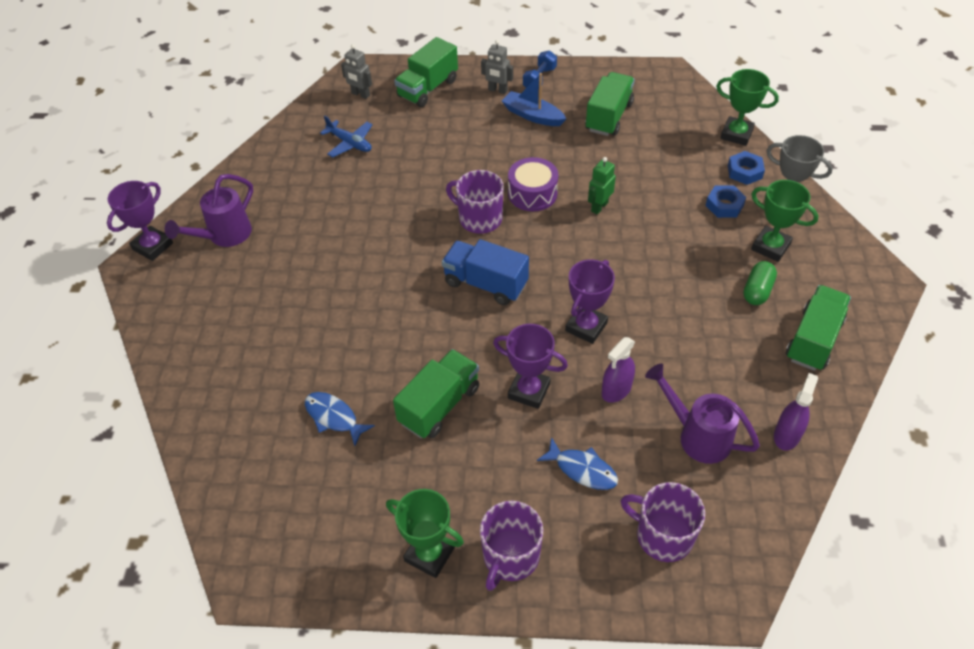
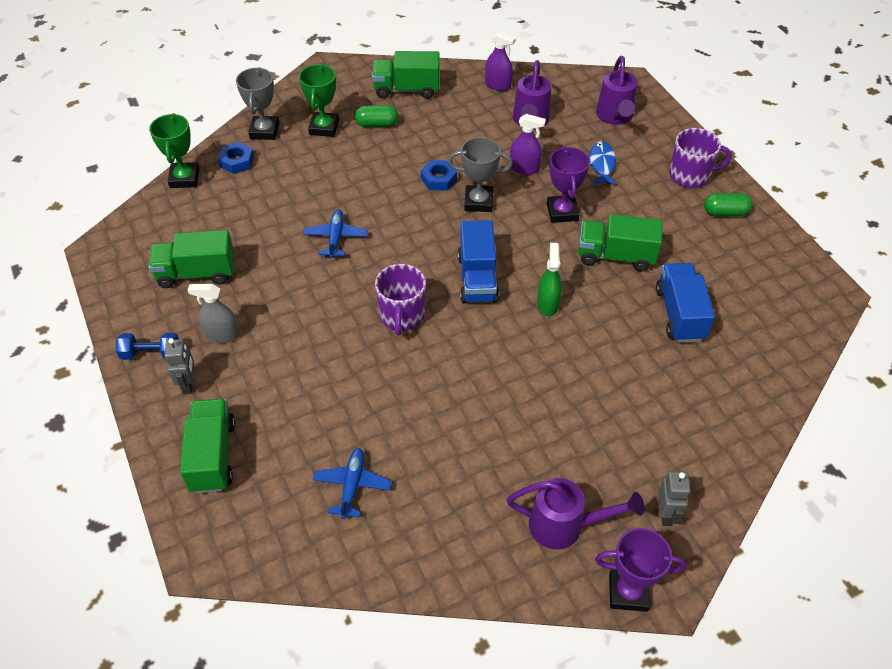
camera: 120 degrees left, 0 degrees up
blue fish [305,392,375,446] -> blue truck [656,263,715,342]
grey robot [341,44,372,99] -> grey robot moved to [658,471,690,526]
green trophy [386,489,464,578] -> green capsule [704,193,753,216]
green truck [394,37,458,107] -> green truck turned 105 degrees counterclockwise [180,399,235,493]
blue boat [502,73,567,126] -> grey spray bottle [188,284,240,343]
purple drum [508,157,558,211] -> none
purple trophy [565,260,615,344] -> grey trophy [448,137,513,212]
green robot [588,157,616,215] -> blue plane [303,210,368,258]
purple mug [621,482,705,562] -> purple watering can [596,56,637,125]
blue nut [705,185,746,218] -> blue nut moved to [421,160,457,191]
purple spray bottle [774,373,818,451] -> purple spray bottle turned 150 degrees counterclockwise [485,31,516,91]
none -> green spray bottle [537,243,562,316]

